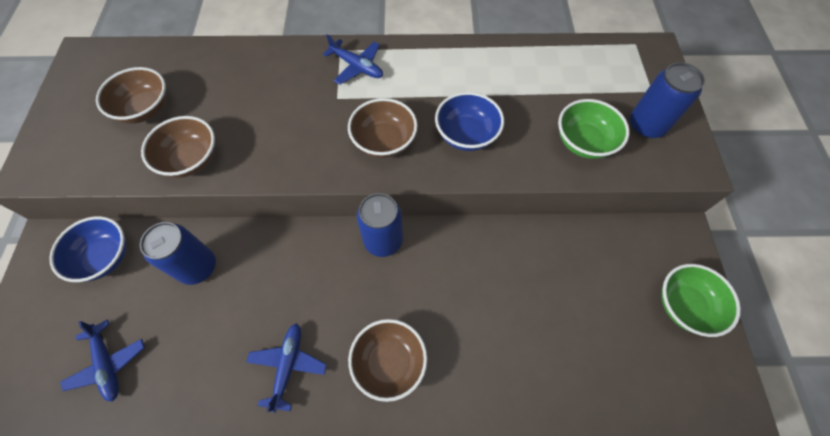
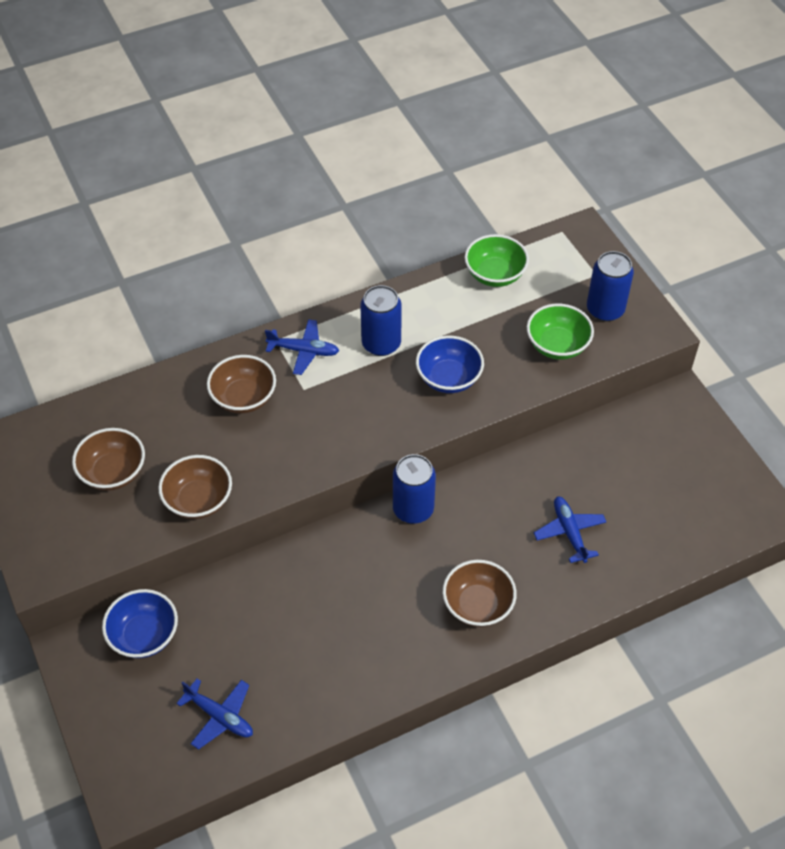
camera: 25 degrees left, 10 degrees down
blue can [140,222,216,285] -> blue can moved to [361,285,402,356]
blue plane [246,323,327,413] -> blue plane moved to [534,497,606,563]
brown bowl [348,98,418,158] -> brown bowl moved to [207,355,276,414]
green bowl [661,264,741,337] -> green bowl moved to [465,234,529,287]

